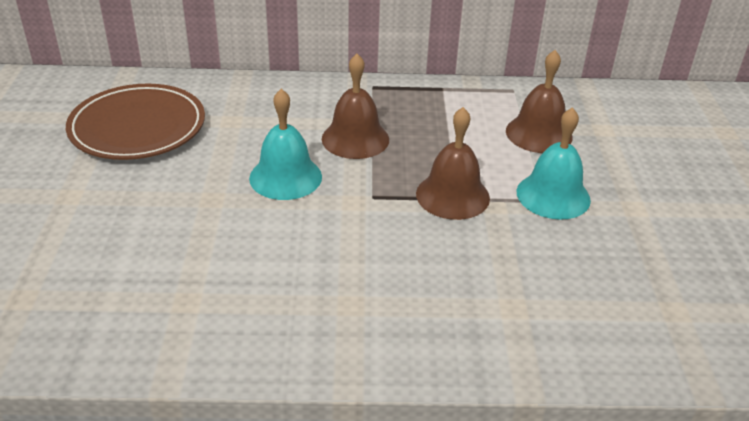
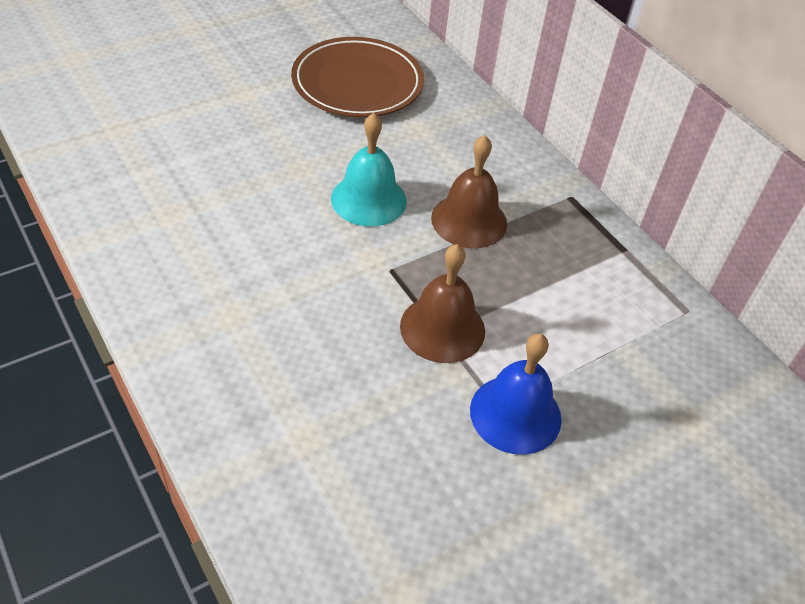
camera: 55 degrees right, 10 degrees up
brown bell [506,50,573,153] -> none
turquoise bell [517,107,591,220] -> blue bell [470,333,562,455]

